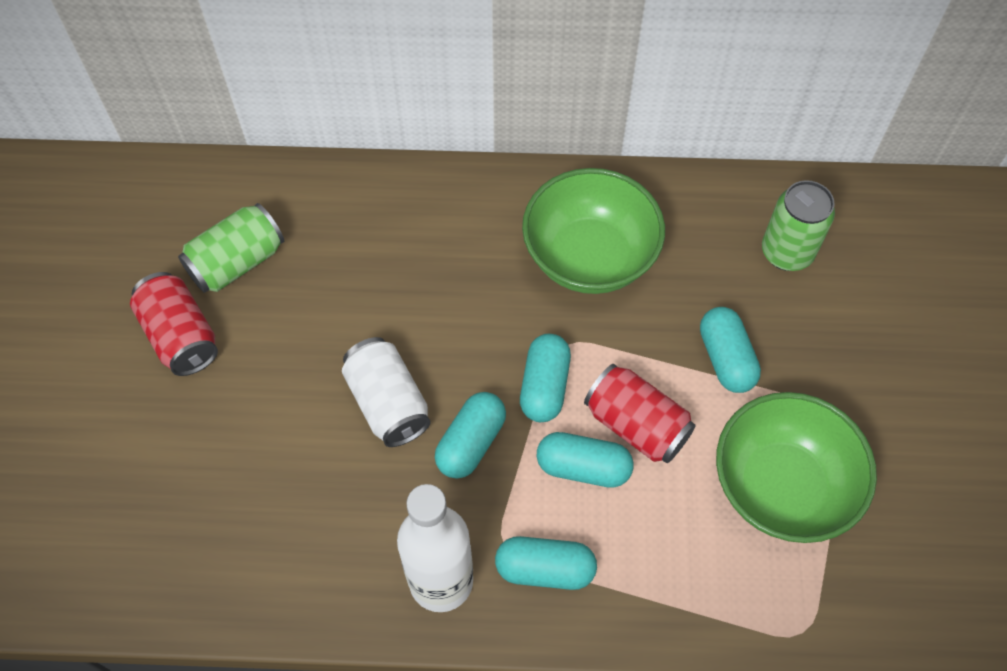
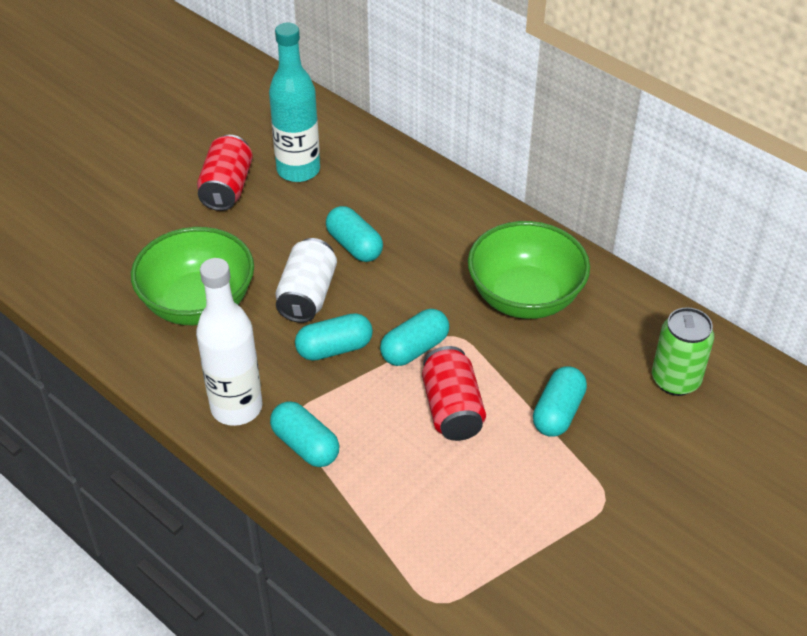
camera: 40 degrees right, 15 degrees down
green can [178,203,284,293] -> turquoise bottle [269,23,320,182]
turquoise capsule [537,432,634,488] -> turquoise capsule moved to [326,206,383,262]
green bowl [716,392,877,543] -> green bowl moved to [131,227,254,325]

